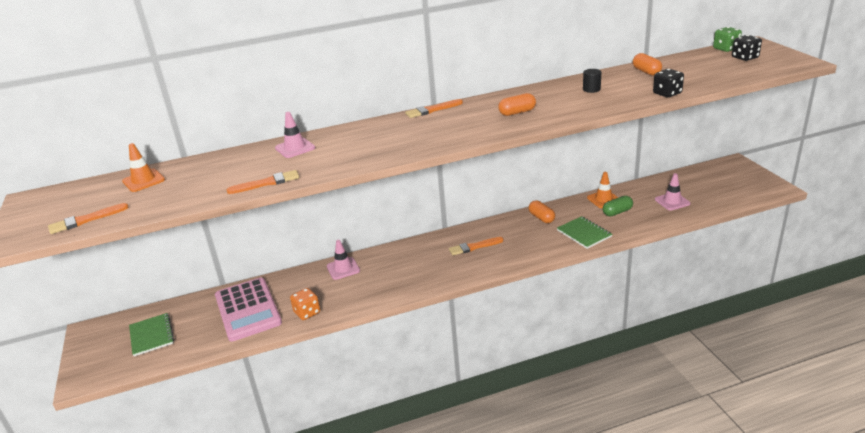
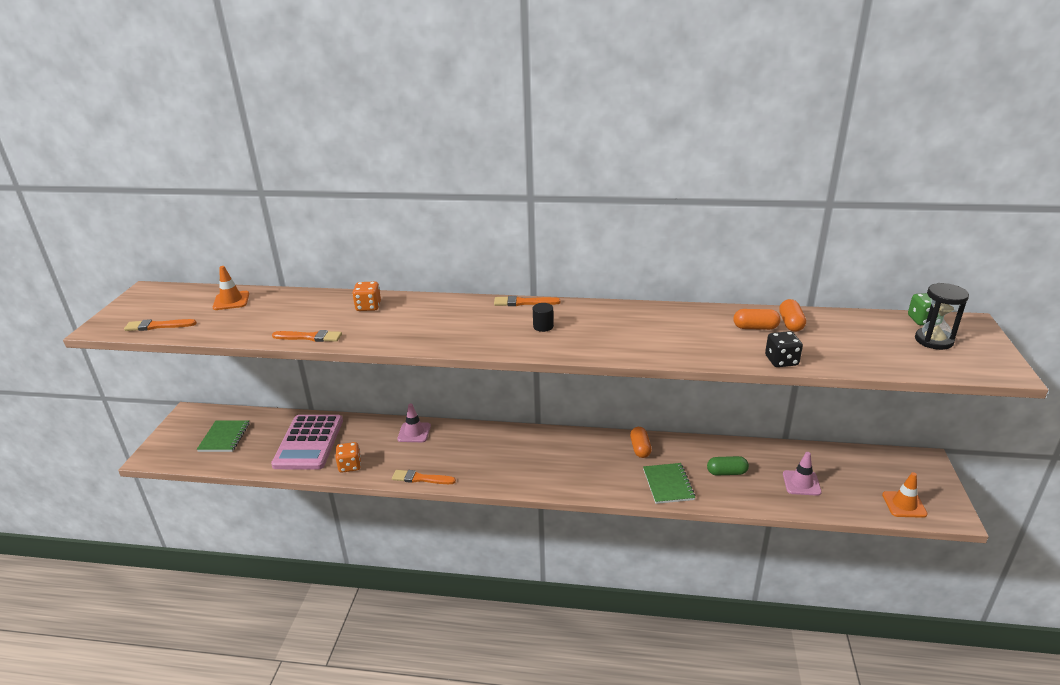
camera: 25 degrees right, 0 degrees up
pink traffic cone [275,112,315,158] -> orange dice [352,281,381,311]
orange brush [449,237,504,255] -> orange brush moved to [392,470,456,484]
orange capsule [498,93,536,116] -> orange capsule moved to [734,309,780,330]
black cylinder [583,69,601,93] -> black cylinder moved to [533,303,554,332]
orange traffic cone [587,172,618,208] -> orange traffic cone moved to [882,472,928,518]
black dice [732,35,762,61] -> black hourglass [915,283,969,350]

